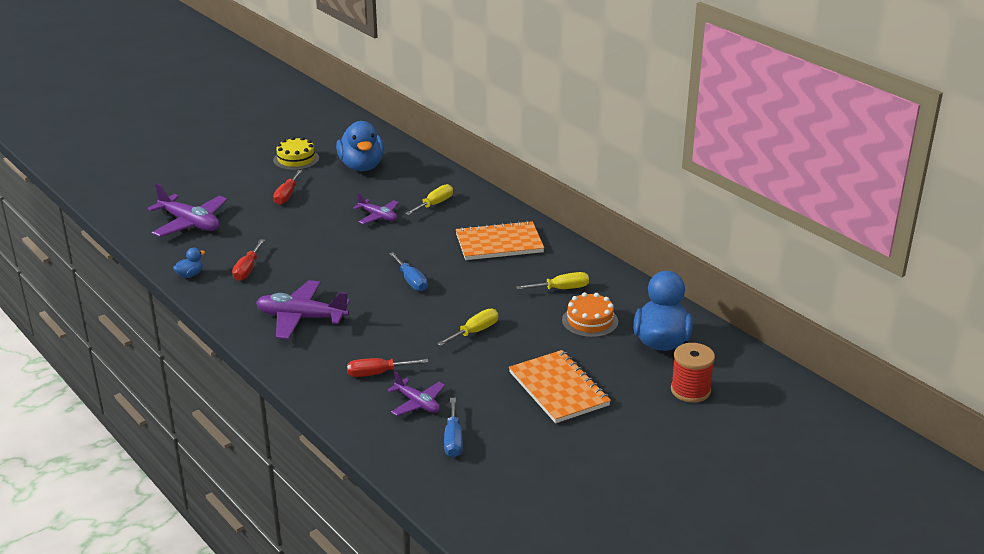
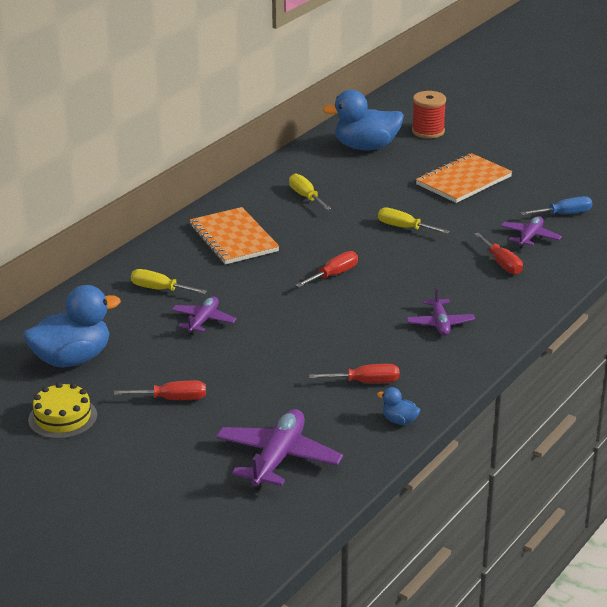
camera: 105 degrees left, 0 degrees up
purple plane [256,280,350,340] -> purple plane [406,287,475,336], size x0.60
blue screwdriver [389,252,427,291] -> red screwdriver [296,251,358,287]
orange cake [562,292,618,338] -> none

